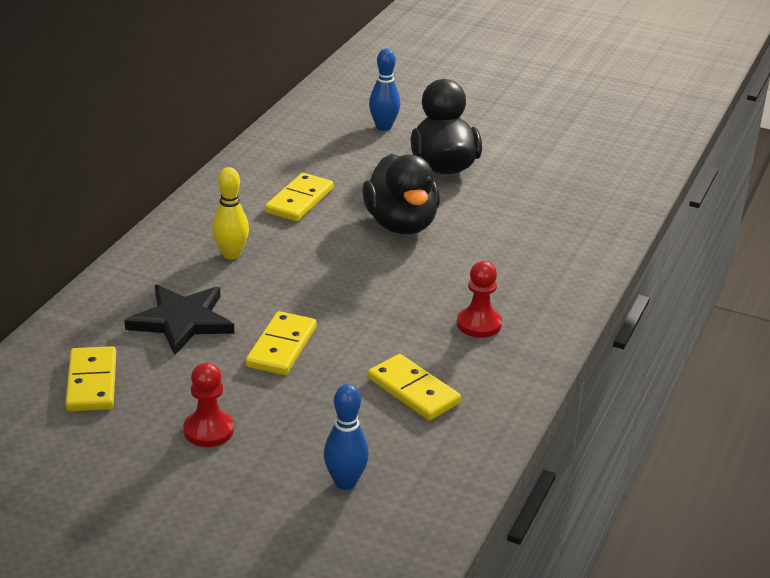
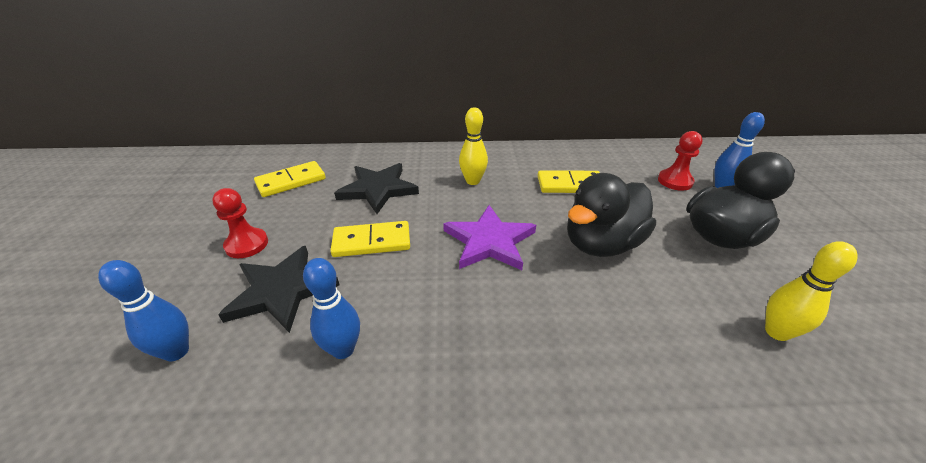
camera: 65 degrees right, 5 degrees up
yellow domino [368,354,461,420] -> blue bowling pin [303,258,360,359]
red pawn [457,261,502,338] -> red pawn moved to [658,131,703,191]
none -> black star [218,246,339,333]
none -> purple star [443,205,536,270]
none -> yellow bowling pin [765,241,857,341]

